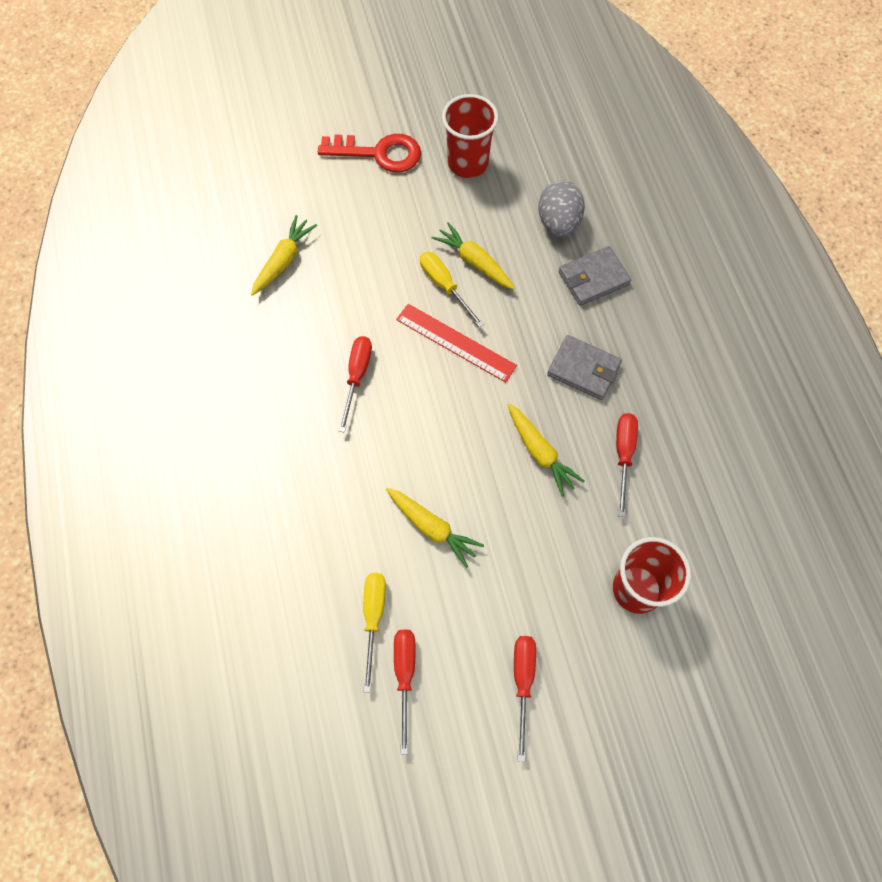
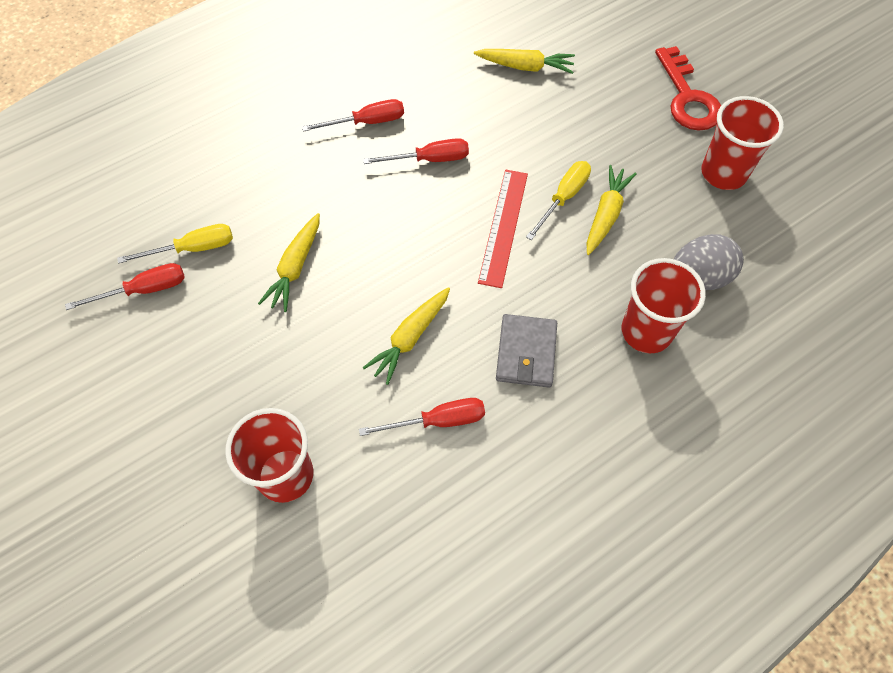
camera: 70 degrees right, 5 degrees down
red screwdriver [514,636,536,762] -> red screwdriver moved to [302,99,404,132]
grey wallet [558,246,631,306] -> red cup [621,258,706,353]

